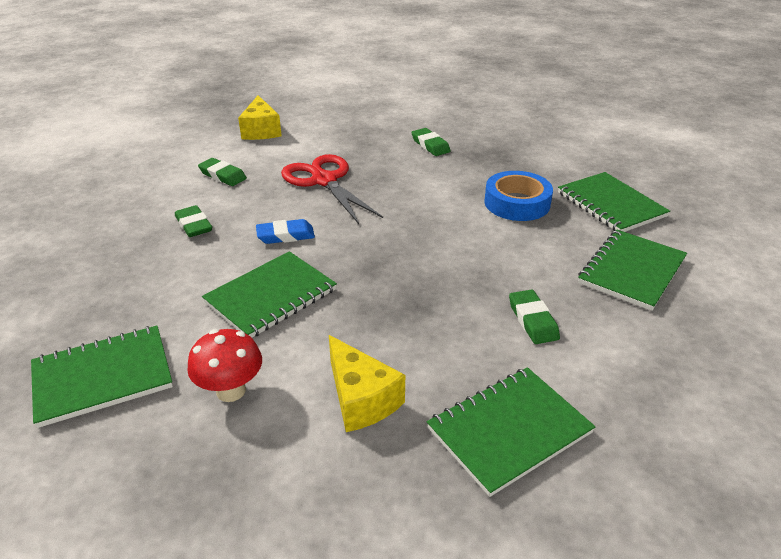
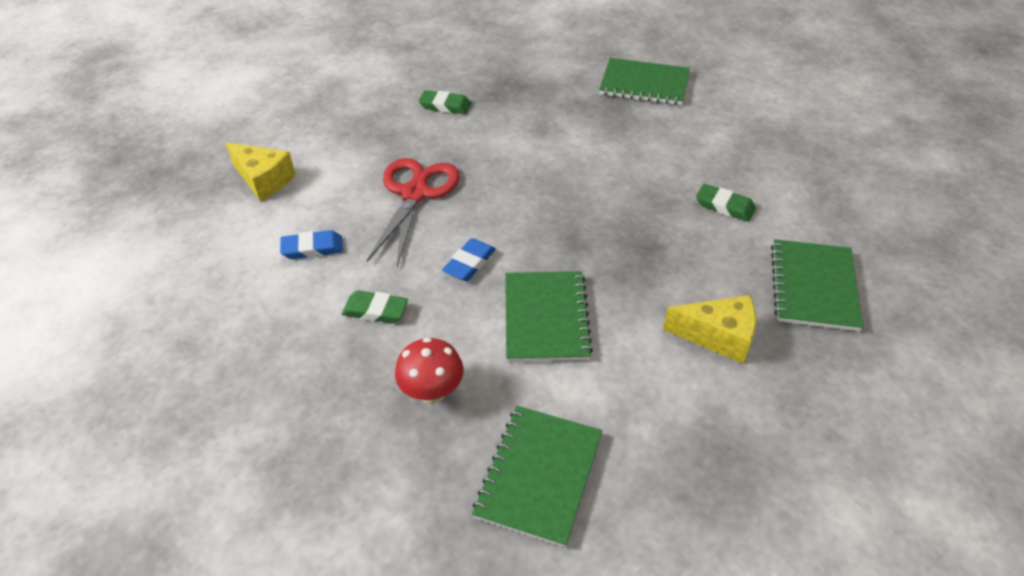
camera: 45 degrees left, 10 degrees up
red mushroom [187,329,262,402] -> red mushroom moved to [395,337,463,404]
green eraser [198,158,247,186] -> blue eraser [280,230,343,259]
red scissors [281,154,383,224] -> red scissors turned 90 degrees clockwise [367,158,460,267]
blue tape [484,171,553,221] -> none
green notebook [578,230,687,311] -> none

